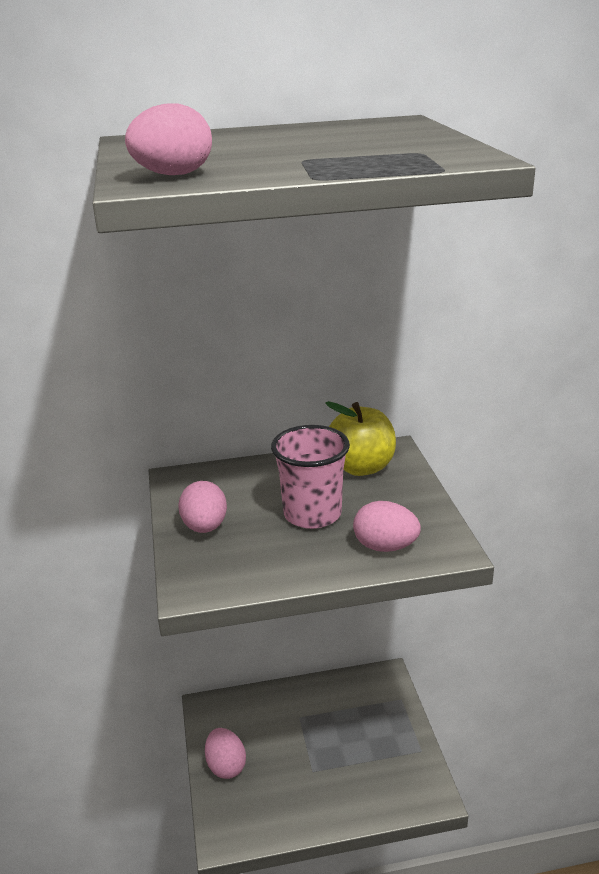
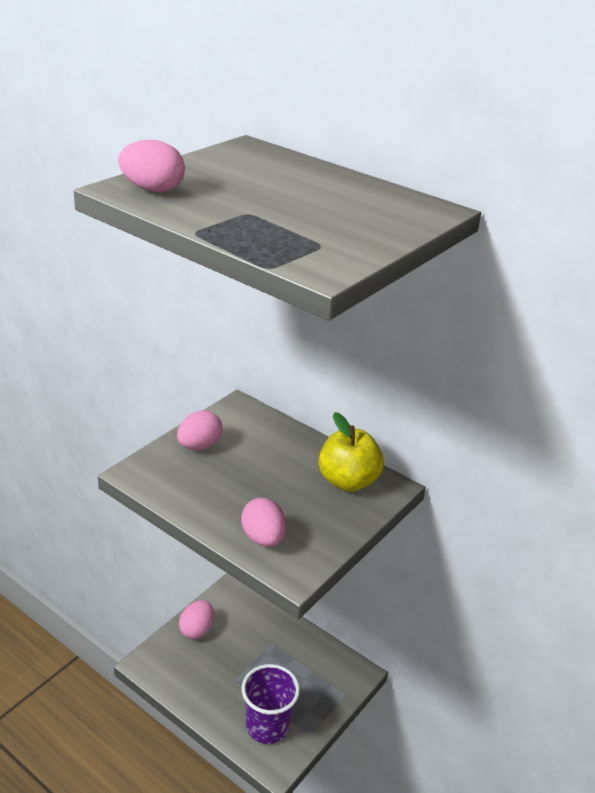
camera: 45 degrees right, 5 degrees up
pink cup [271,425,350,529] -> none
none -> purple cup [242,664,300,744]

